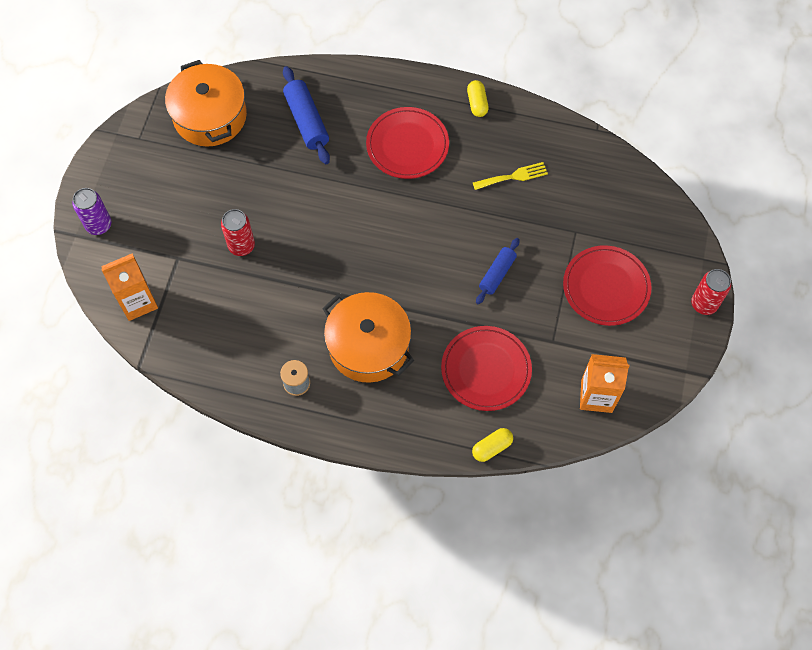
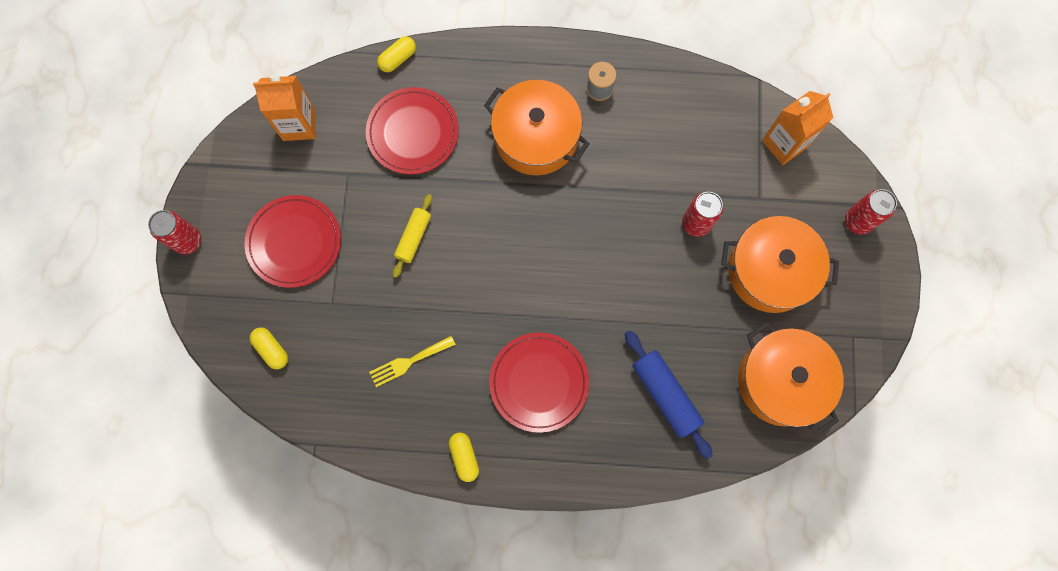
camera: 170 degrees right, 10 degrees up
purple can [72,188,112,235] -> red can [845,189,897,235]
blue rolling pin [476,238,520,304] -> yellow rolling pin [393,194,432,278]
none -> yellow capsule [250,327,288,369]
none -> orange pot [721,216,839,313]

